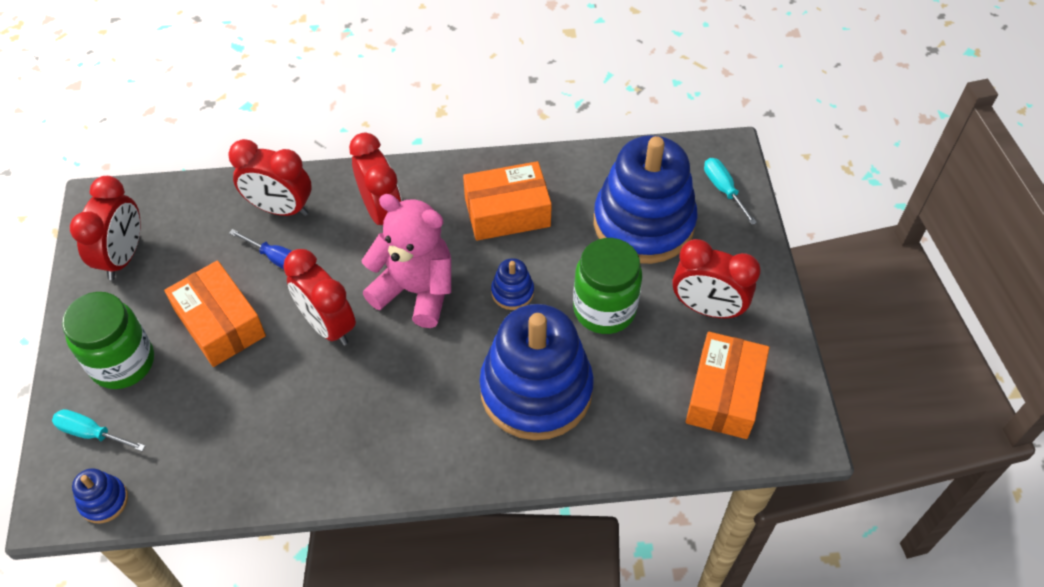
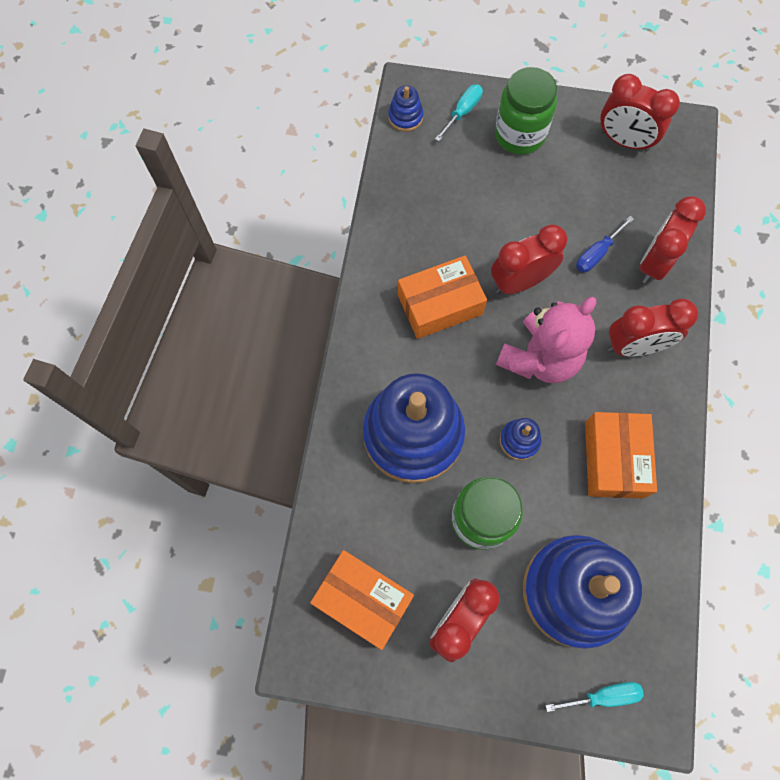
camera: 105 degrees right, 15 degrees up
orange box [164,260,266,367] -> orange box moved to [398,255,487,339]

